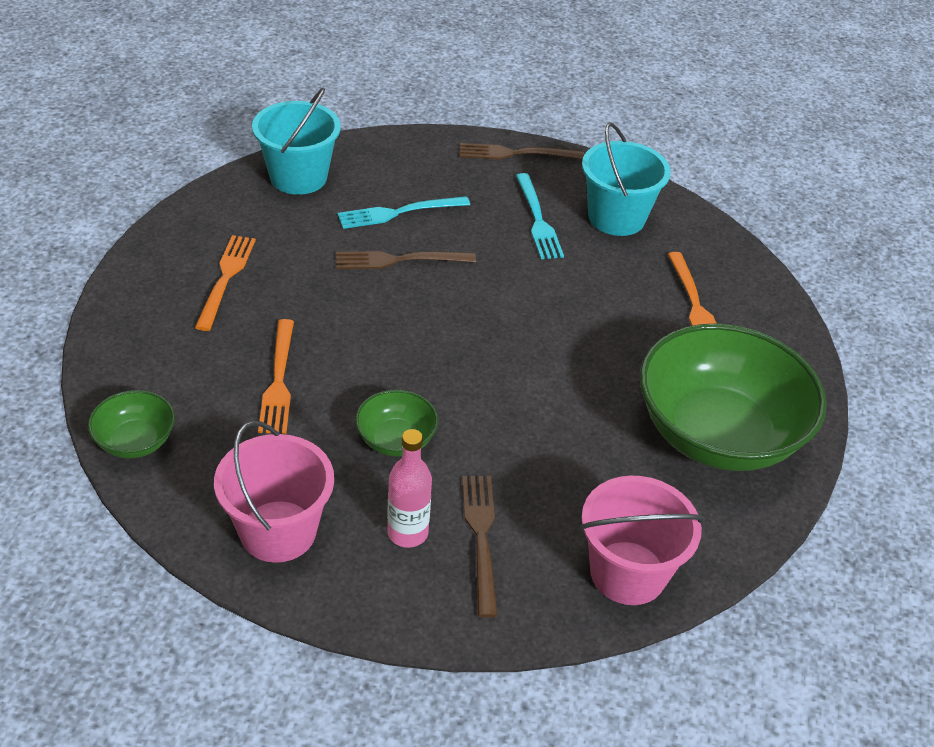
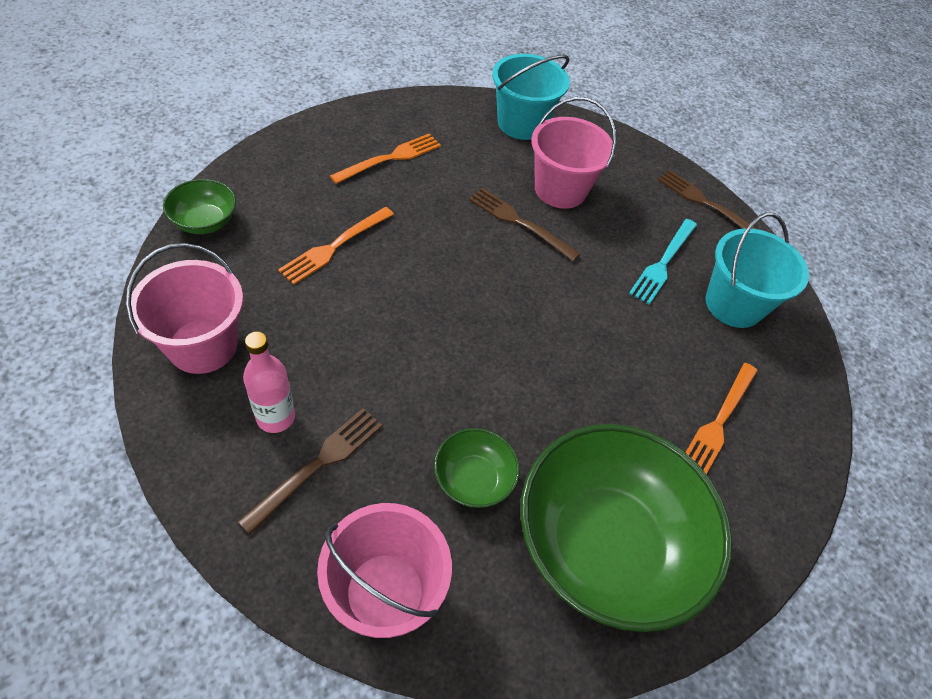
camera: 40 degrees right, 10 degrees up
turquoise fork [337,196,470,229] -> pink bucket [531,97,617,209]
green bowl [355,390,438,457] -> green bowl moved to [434,428,520,508]

